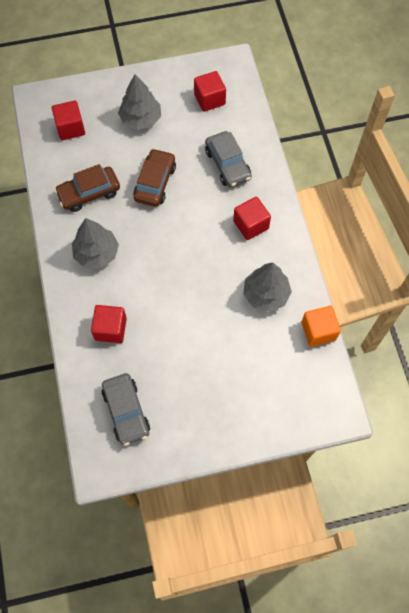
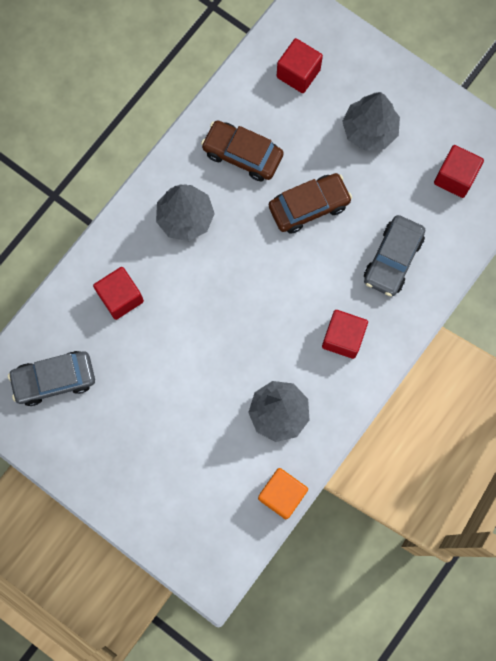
camera: 50 degrees right, 10 degrees up
grey car [101,373,150,446] -> grey car turned 45 degrees clockwise [8,351,95,406]

